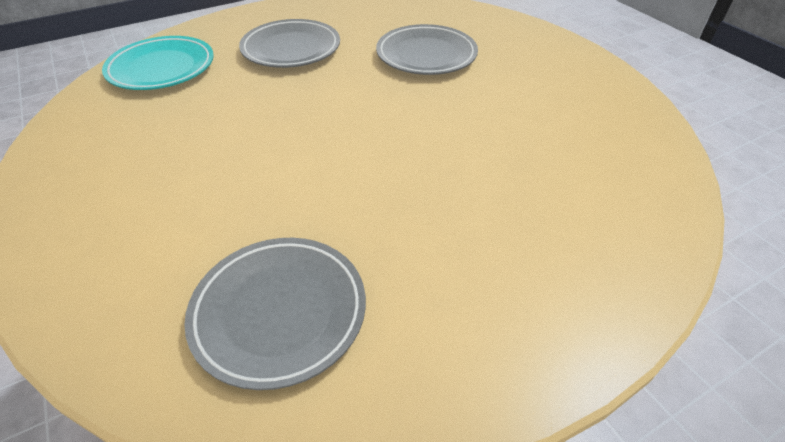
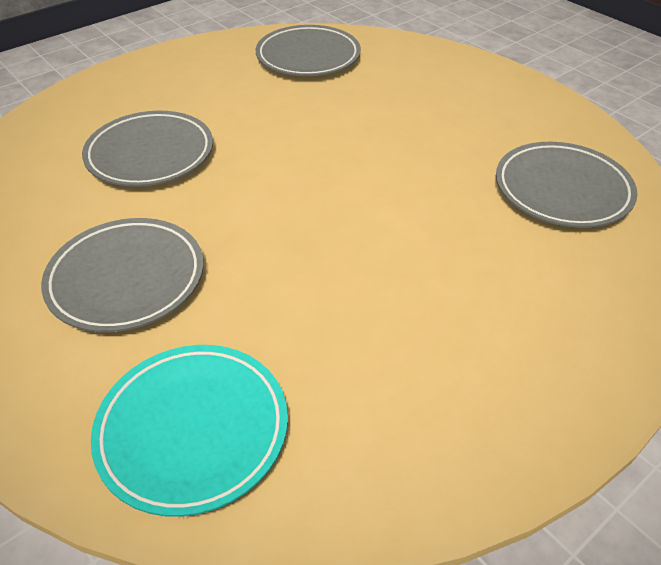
camera: 100 degrees left, 0 degrees up
none -> grey plate [256,25,361,76]

